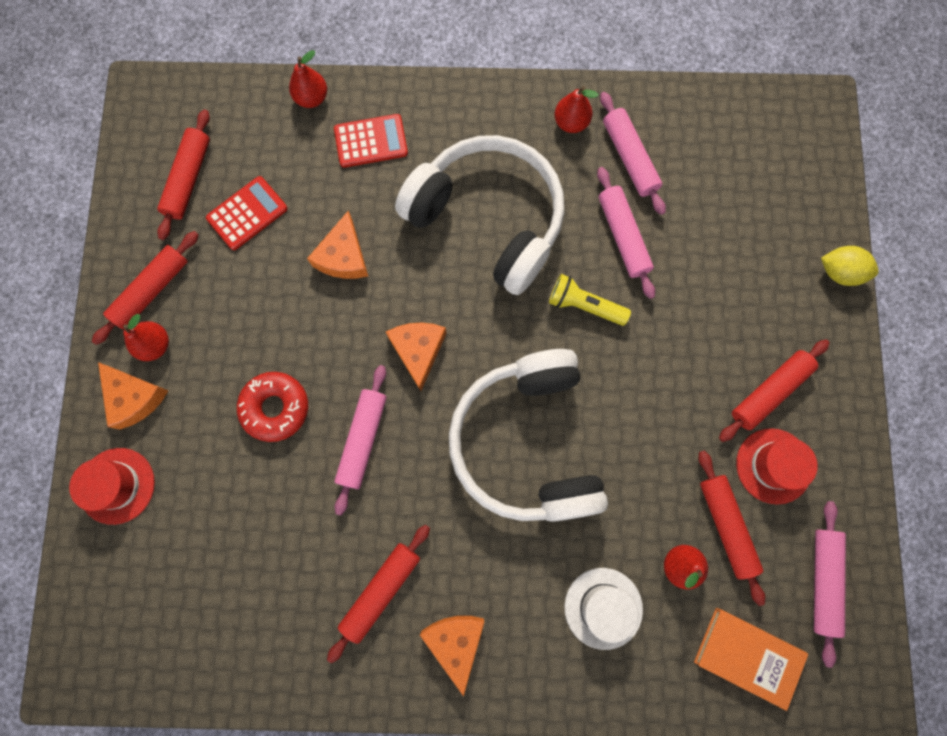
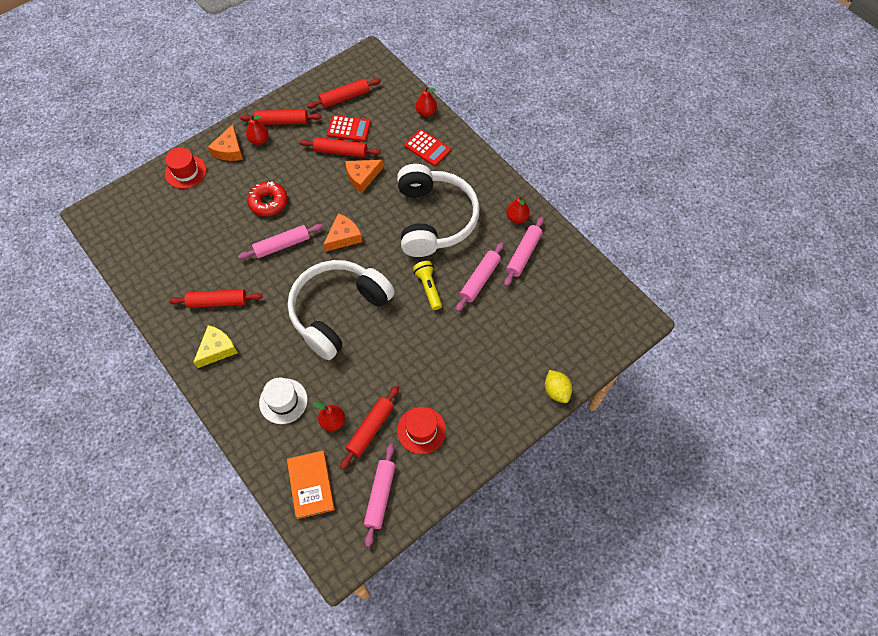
camera: 50 degrees right, 15 degrees down
orange cheese [420,616,484,697] -> yellow cheese [193,325,238,368]
red rolling pin [719,339,830,442] -> red rolling pin moved to [299,137,381,158]
pink rolling pin [814,501,846,668] -> pink rolling pin turned 45 degrees counterclockwise [364,444,396,547]

